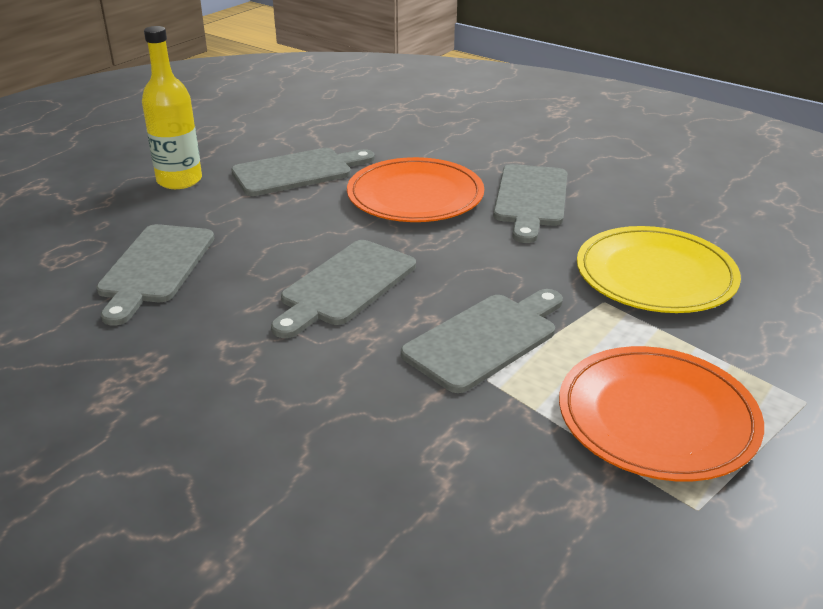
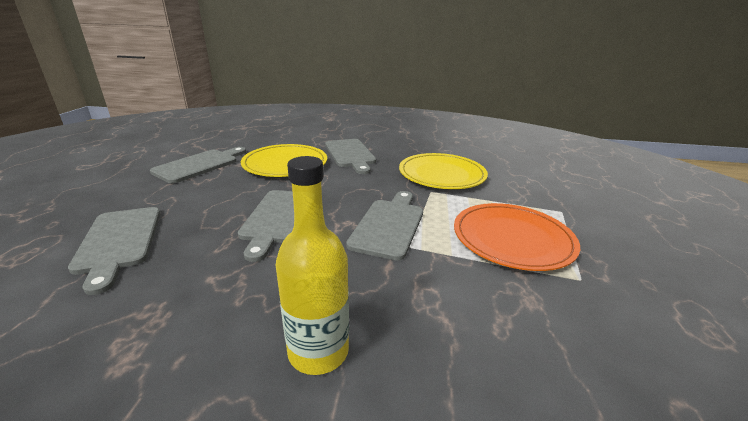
camera: 30 degrees left, 5 degrees down
yellow bottle [142,26,202,189] -> yellow bottle moved to [276,156,349,375]
orange plate [347,157,484,222] -> yellow plate [241,144,327,177]

